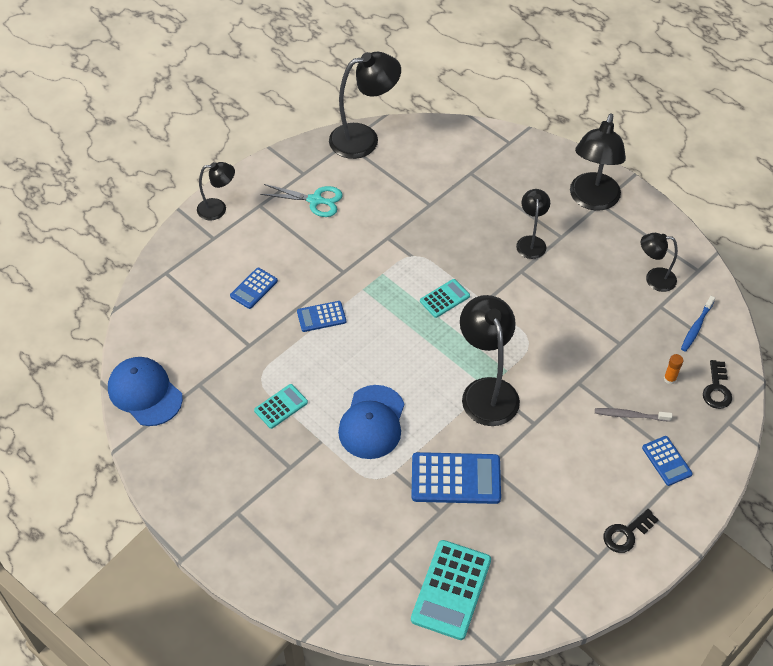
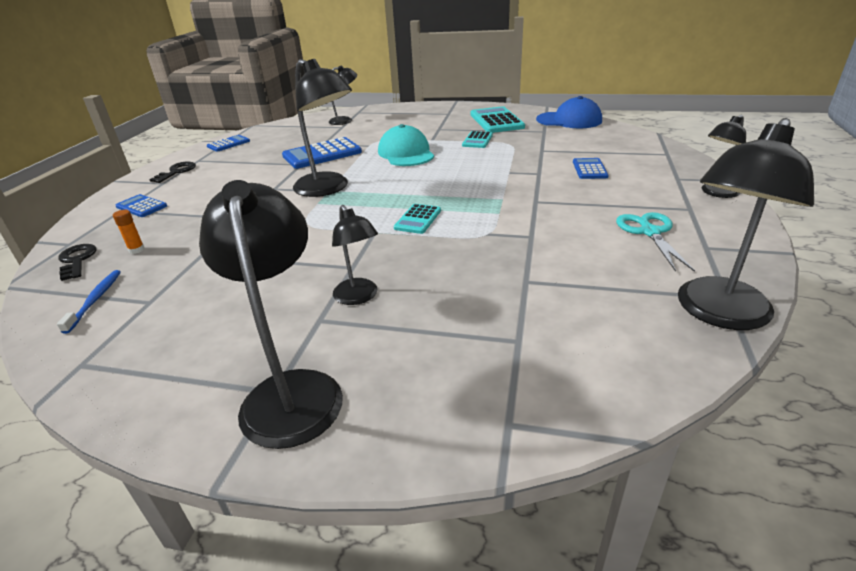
camera: 150 degrees right, 20 degrees down
turquoise scissors [260,184,343,217] -> turquoise scissors turned 105 degrees clockwise [616,212,695,272]
blue calculator [297,301,346,332] -> blue calculator moved to [207,135,250,152]
blue cap [338,385,404,459] -> turquoise cap [378,124,434,166]
turquoise calculator [411,540,491,640] -> turquoise calculator moved to [471,106,525,133]
grey toothbrush [595,408,672,422] -> none
black lamp [641,233,678,292] -> black lamp moved to [329,65,357,125]

